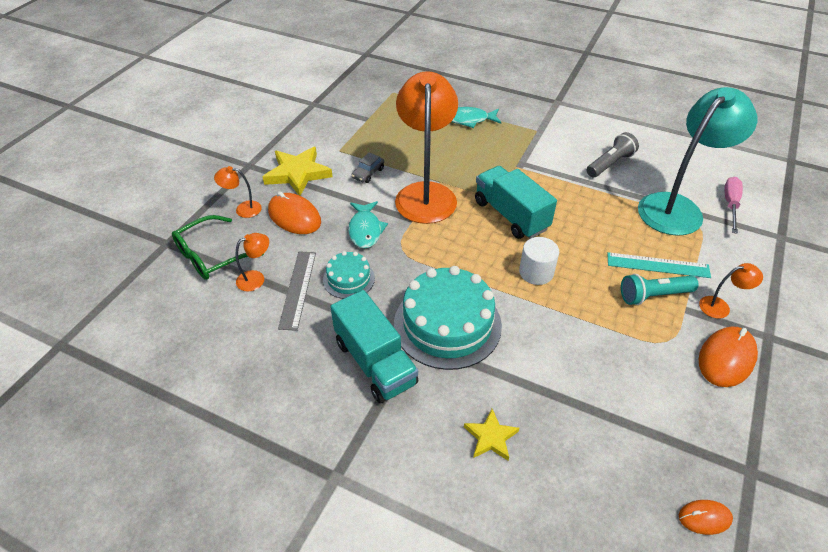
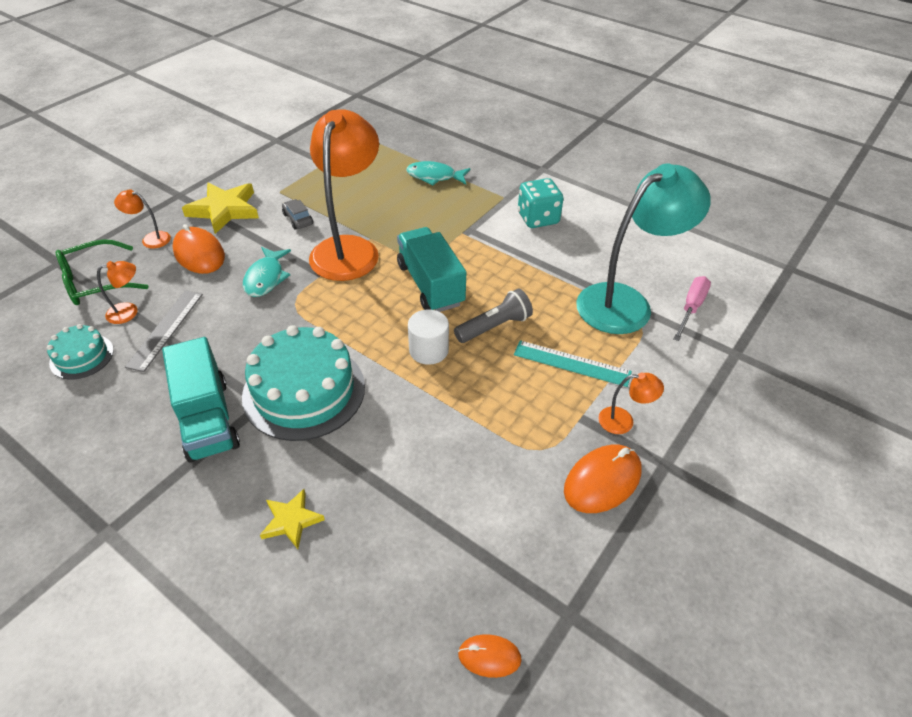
camera: 10 degrees right, 0 degrees up
turquoise cake [323,251,375,299] -> turquoise cake moved to [47,324,114,380]
grey car [351,152,384,183] -> grey car turned 105 degrees clockwise [282,199,313,230]
grey flashlight [586,132,639,177] -> grey flashlight moved to [454,288,533,343]
turquoise flashlight [621,274,699,305] -> none
none -> turquoise dice [518,178,564,228]

